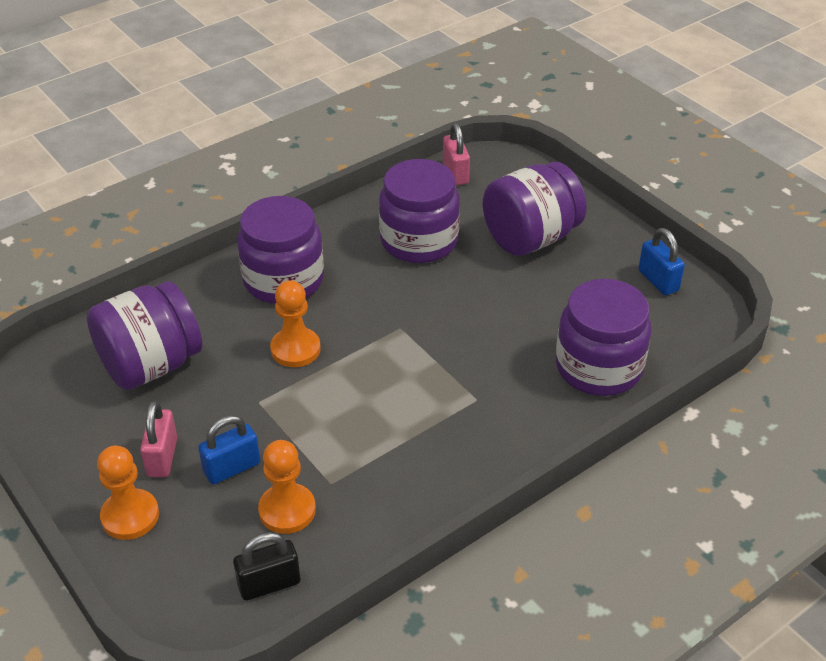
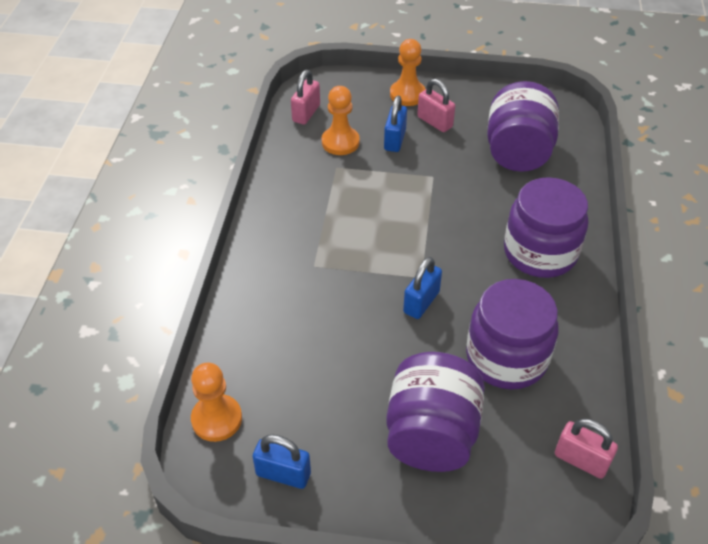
camera: 135 degrees right, 5 degrees up
black padlock [233,532,300,601] -> pink padlock [291,70,320,125]
orange pawn [270,280,321,367] -> orange pawn moved to [191,363,242,442]
purple jar [556,279,652,396] -> none
none -> blue padlock [403,257,442,319]

